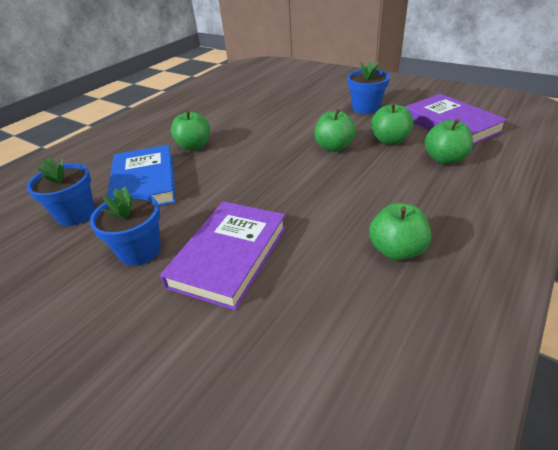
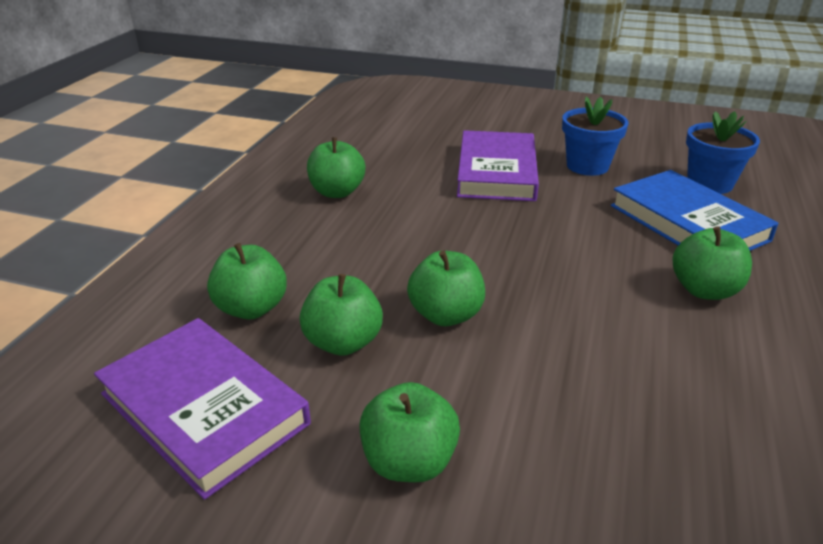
camera: 160 degrees right, 5 degrees down
blue flower pot [347,61,390,114] -> green apple [359,382,460,482]

